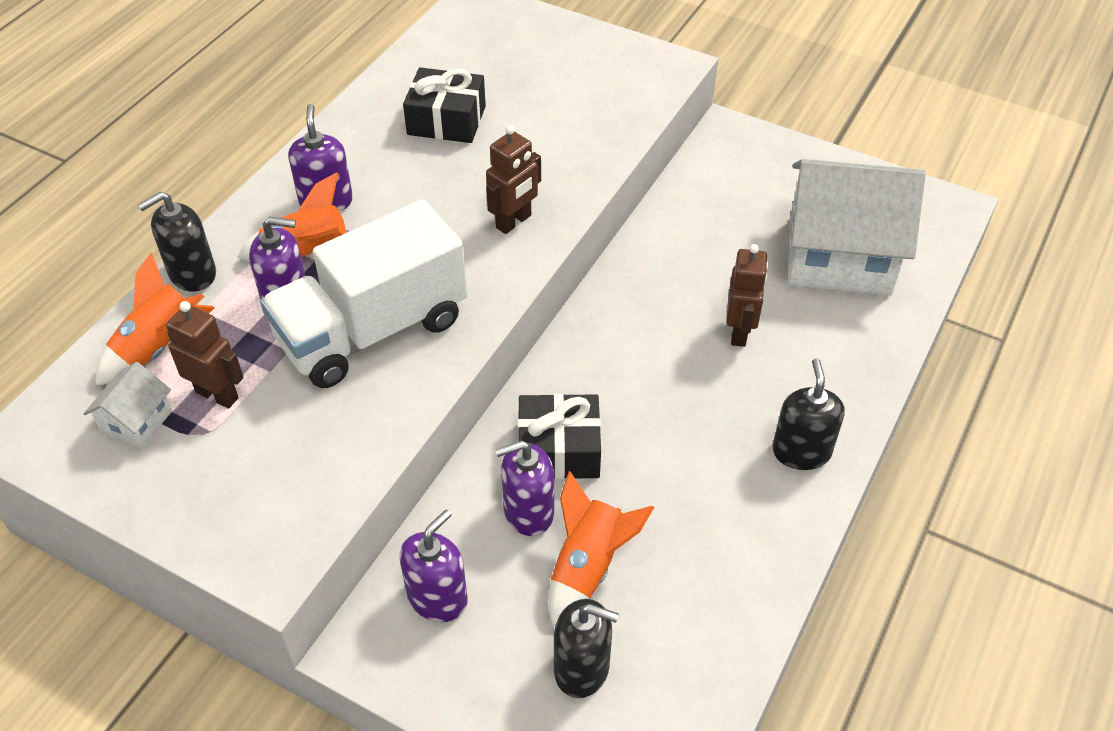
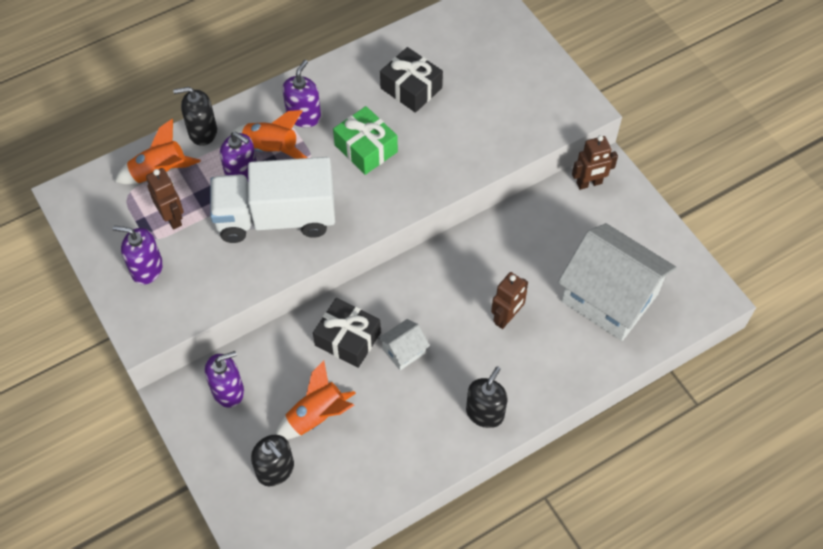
camera: 30 degrees right, 10 degrees up
white house [84,362,172,449] -> white house moved to [378,319,430,370]
brown robot [486,125,541,234] -> brown robot moved to [572,135,618,190]
purple soap dispenser [495,441,554,536] -> purple soap dispenser moved to [113,225,163,285]
none -> green gift [333,106,398,175]

